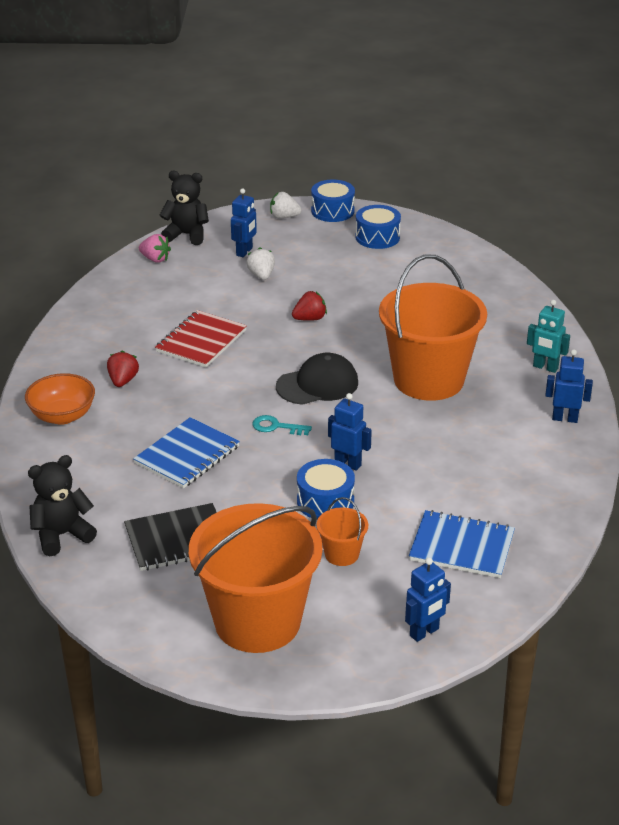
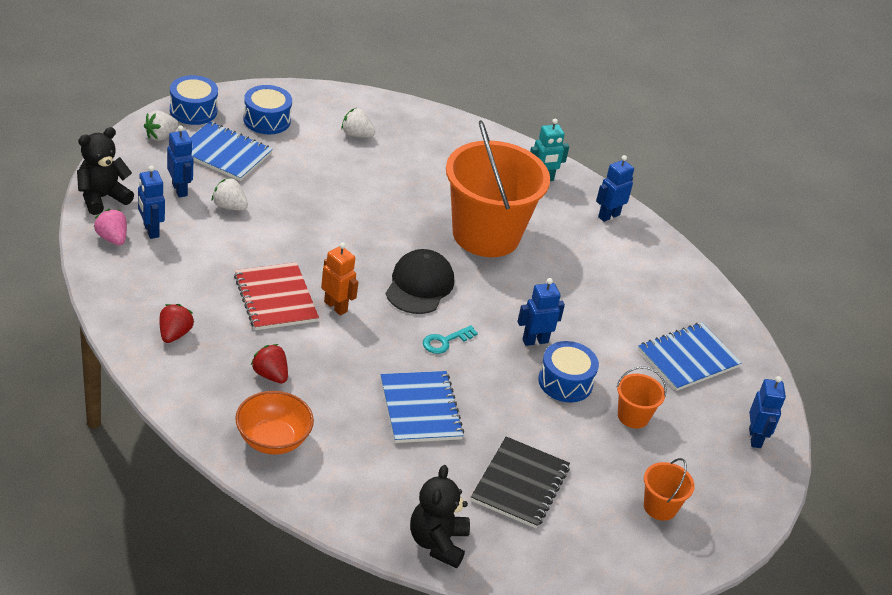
camera: 55 degrees left, 5 degrees up
pink strawberry [139,234,171,262] -> pink strawberry turned 105 degrees counterclockwise [94,209,127,245]
orange bucket [189,503,323,653] -> orange bucket [644,458,695,521], size x0.42
red strawberry [292,291,327,321] -> red strawberry moved to [159,304,194,343]
none -> blue robot [138,166,165,239]
none -> blue notebook [190,121,273,181]
none -> orange robot [321,242,358,316]
none -> white strawberry [341,108,375,137]

